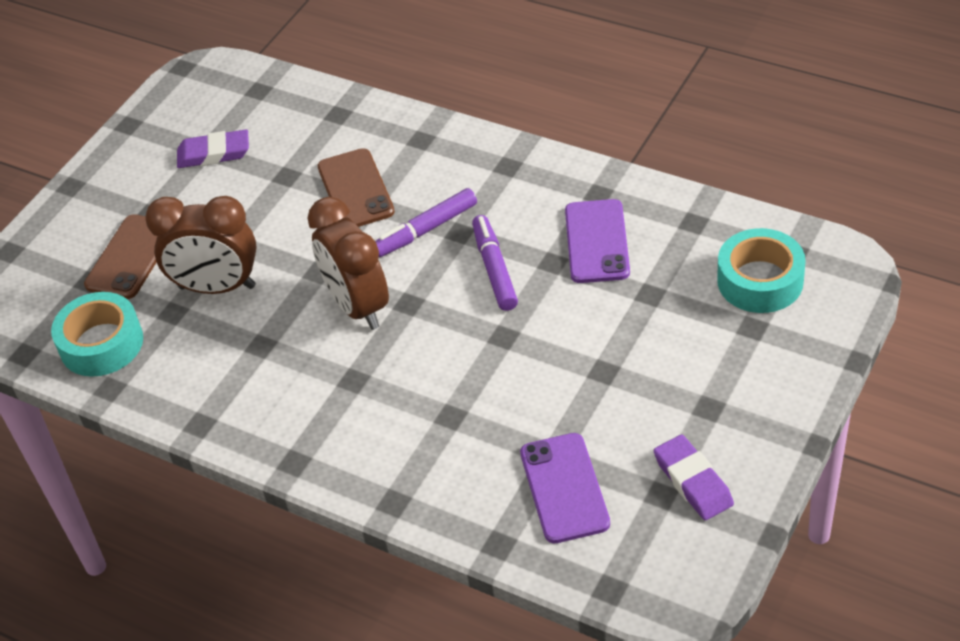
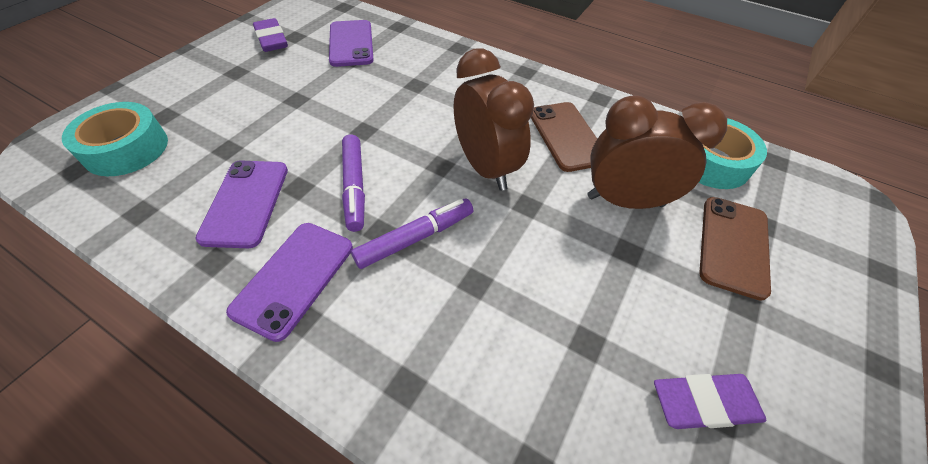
camera: 175 degrees right, 5 degrees up
brown phone [318,148,395,227] -> brown phone moved to [531,102,597,172]
none -> purple phone [226,223,353,342]

